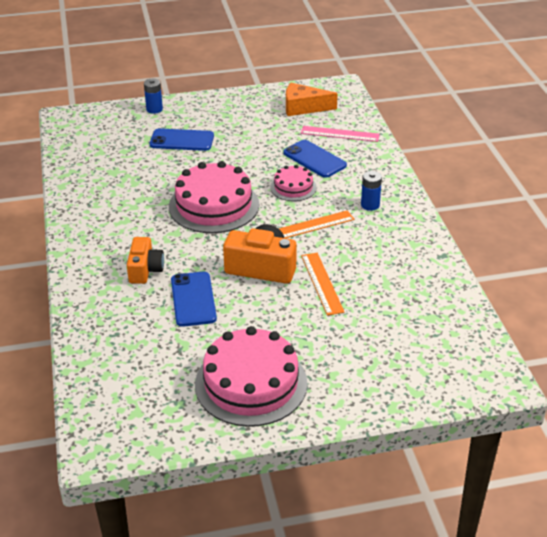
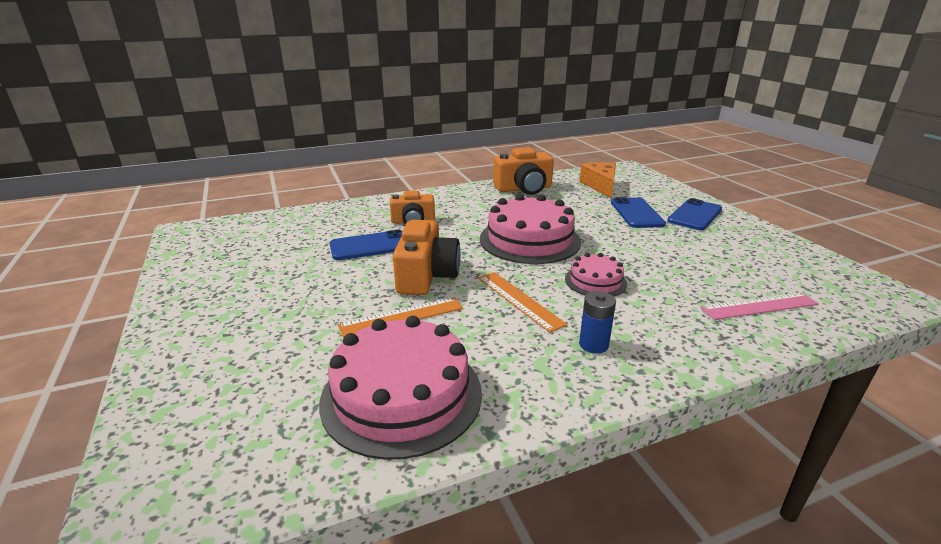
camera: 80 degrees right, 10 degrees down
blue battery [144,79,163,114] -> none
pink cake [195,326,308,427] -> pink cake moved to [319,316,482,460]
blue phone [283,140,347,178] -> blue phone moved to [667,198,722,230]
orange cheese [286,83,338,116] -> orange cheese moved to [579,162,616,198]
pink ruler [301,126,380,142] -> pink ruler turned 75 degrees clockwise [700,292,819,320]
none -> orange camera [493,147,554,195]

